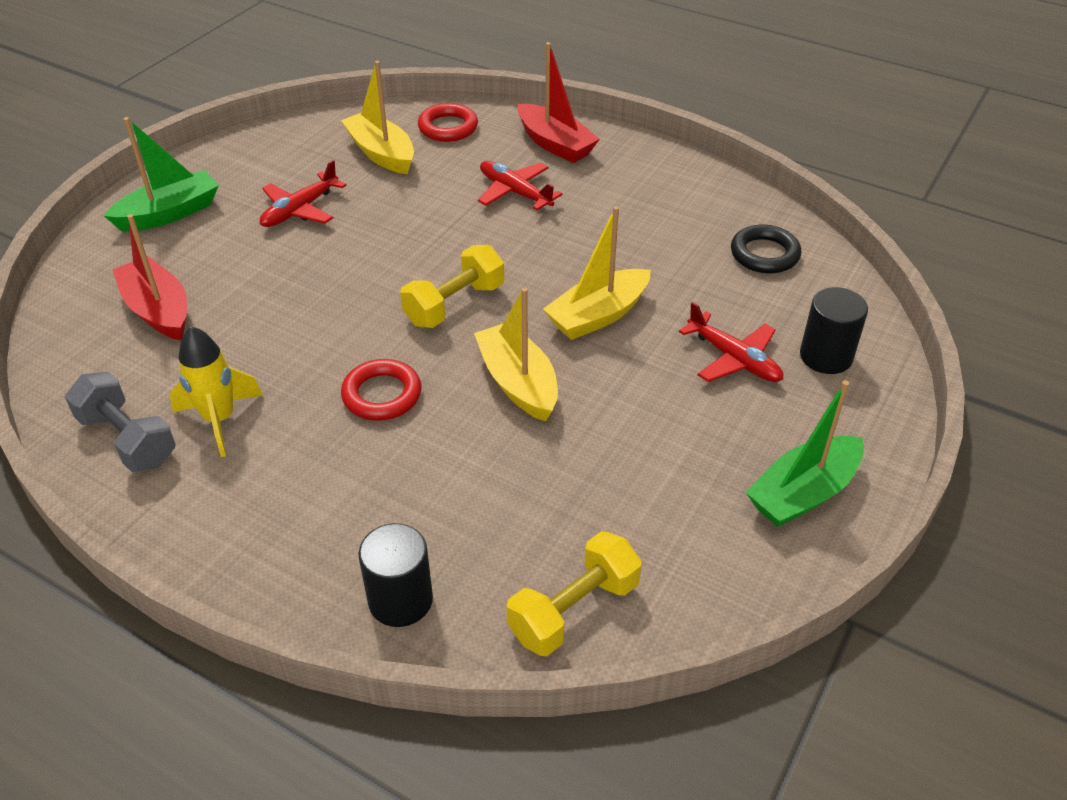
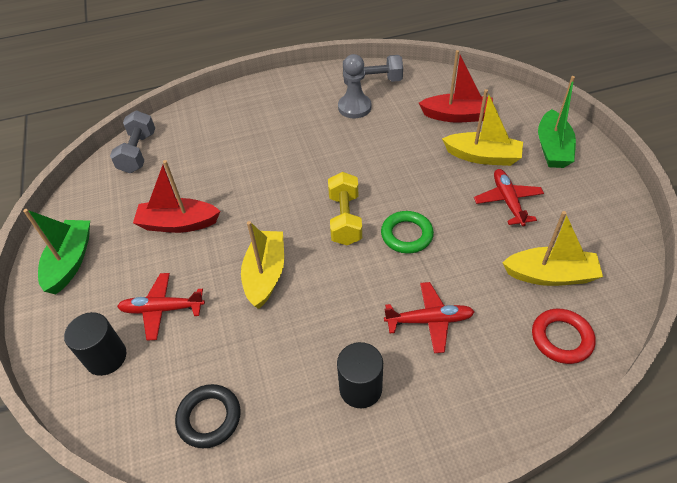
camera: 135 degrees right, 5 degrees up
yellow rocket [170,326,263,457] -> grey pawn [338,54,371,118]
red ring [341,359,422,421] -> none
black cylinder [359,523,433,627] -> black cylinder moved to [337,342,383,408]
yellow boat [474,288,558,421] -> yellow boat moved to [442,89,523,166]
yellow dumbbell [506,531,642,656] -> grey dumbbell [110,110,155,173]
red boat [517,42,600,163] -> red boat moved to [133,160,220,233]
none -> green ring [381,211,434,254]

